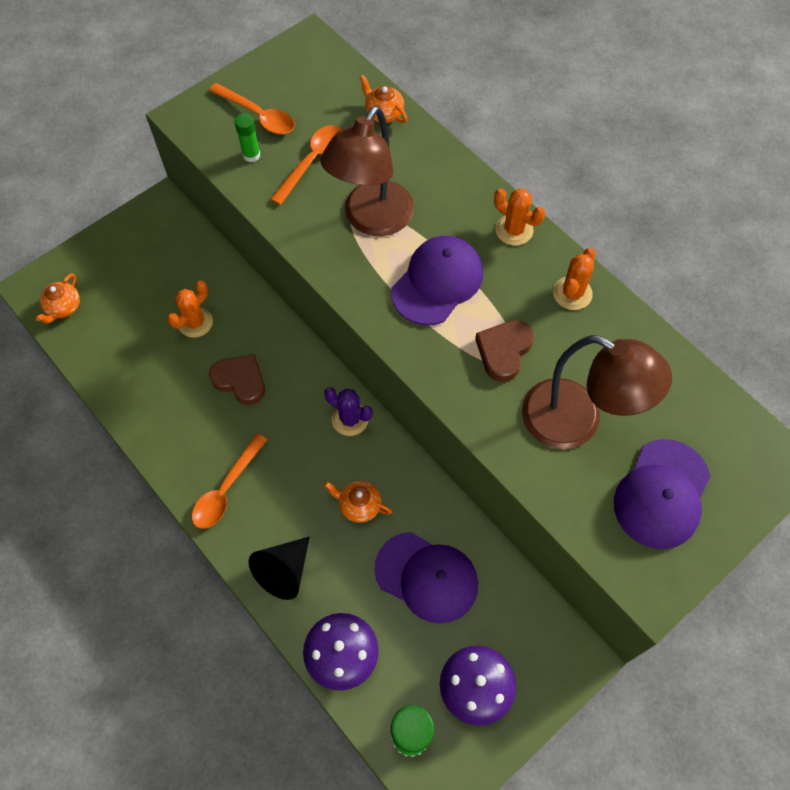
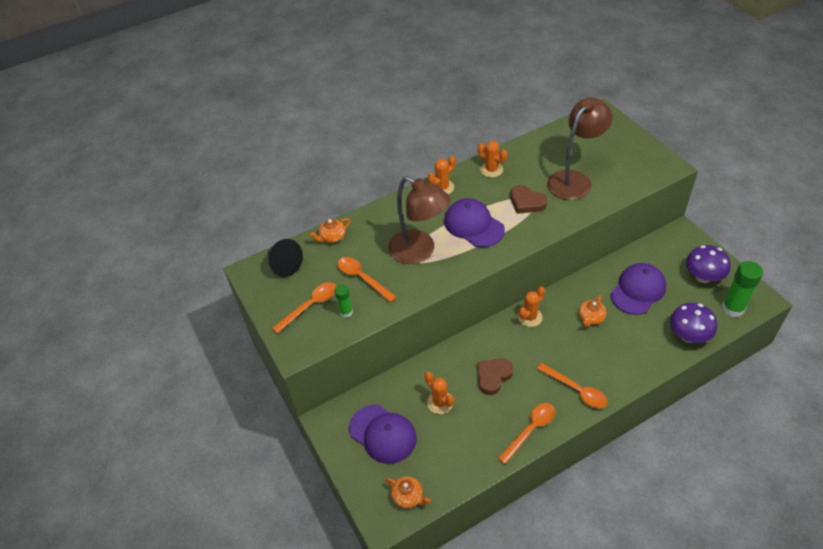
camera: 75 degrees left, 15 degrees down
black cone [248,537,310,600] -> black cone moved to [267,239,303,277]
purple cactus [324,387,373,436] -> orange cactus [518,286,545,327]
purple cap [614,439,710,549] -> purple cap moved to [349,405,417,464]
none -> orange spoon [498,403,555,464]

